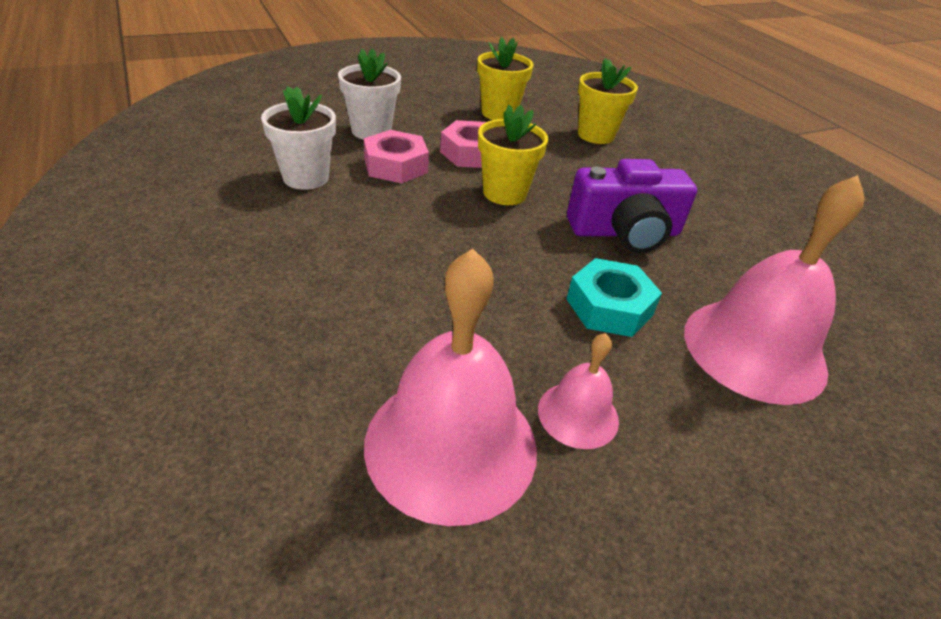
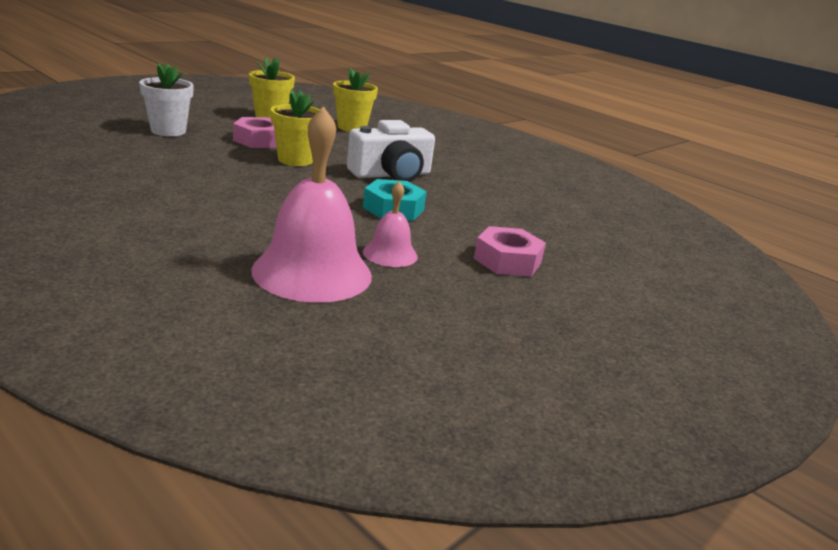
camera: 20 degrees left, 15 degrees down
white flower pot [261,86,336,190] -> none
pink nut [364,130,429,183] -> pink nut moved to [474,226,546,277]
purple camera [567,159,697,253] -> white camera [347,120,435,182]
pink bell [684,175,865,405] -> none

